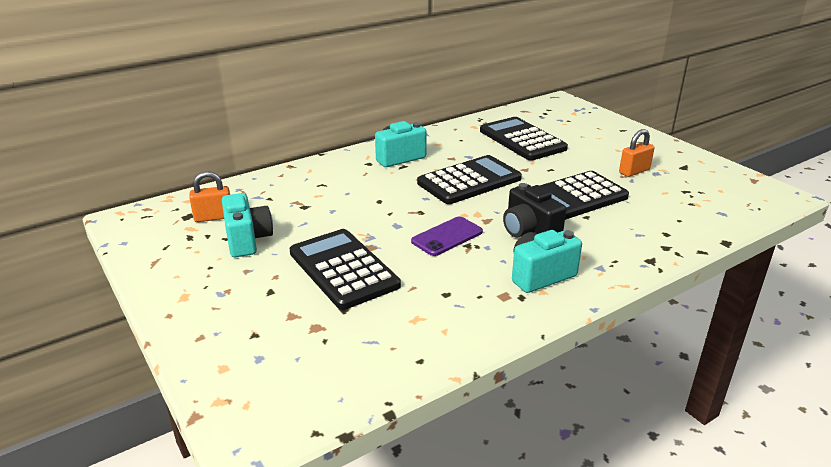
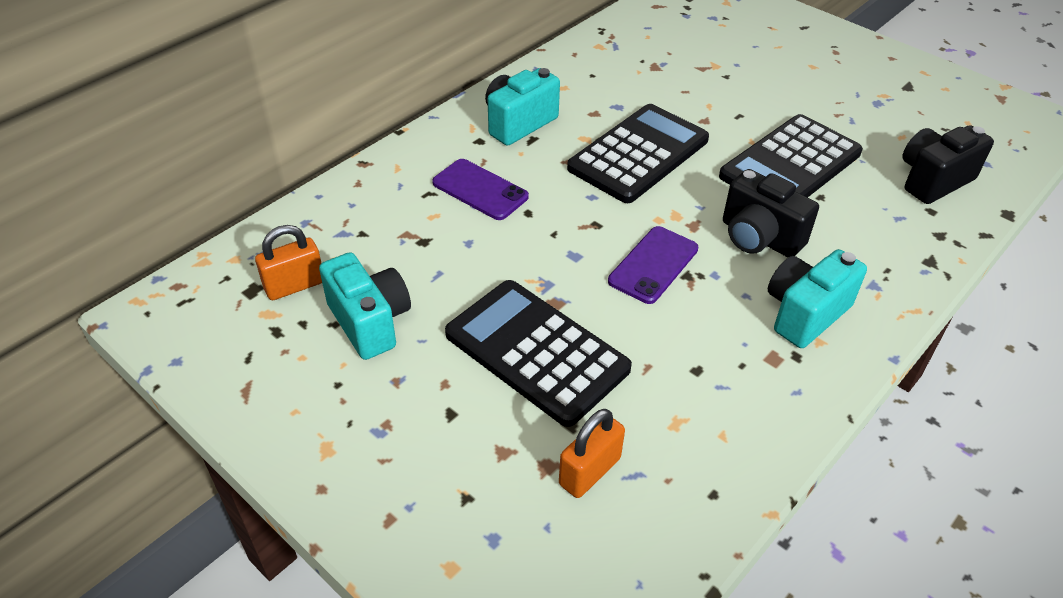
camera: 15 degrees left, 15 degrees up
black calculator [480,117,568,161] -> none
orange padlock [619,129,655,177] -> orange padlock moved to [559,409,625,498]
none -> purple phone [432,159,529,220]
none -> black camera [902,125,994,204]

